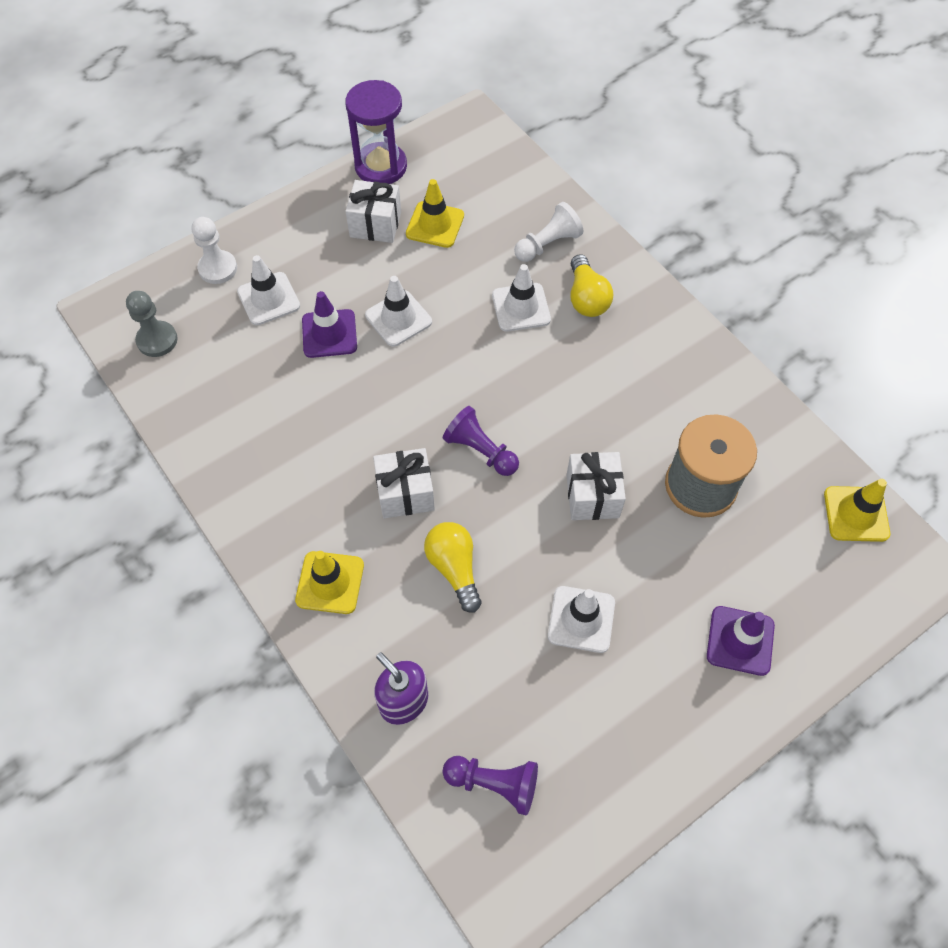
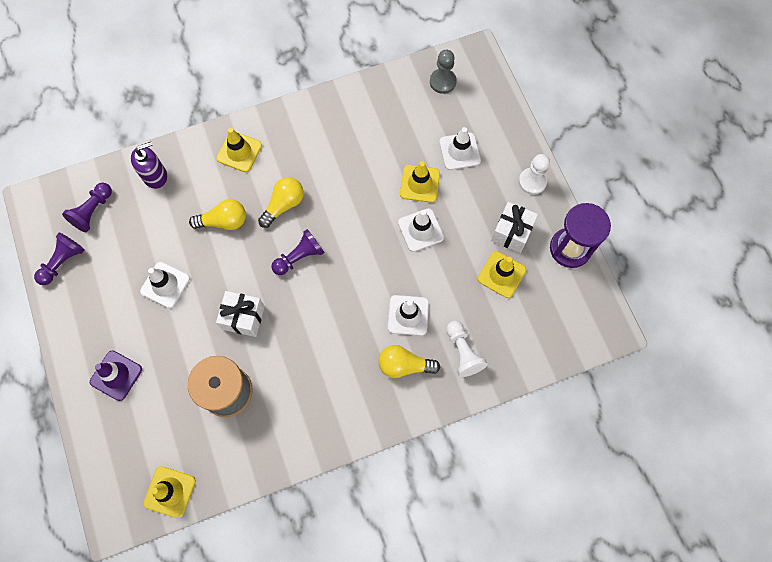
camera: 105 degrees right, 10 degrees up
white pawn [192,217,237,284] -> white pawn moved to [519,154,550,195]
purple traffic cone [302,291,357,358] -> yellow traffic cone [400,161,440,203]
white gift [373,448,435,518] -> yellow light bulb [258,177,304,228]
none -> purple pawn [34,232,85,285]

